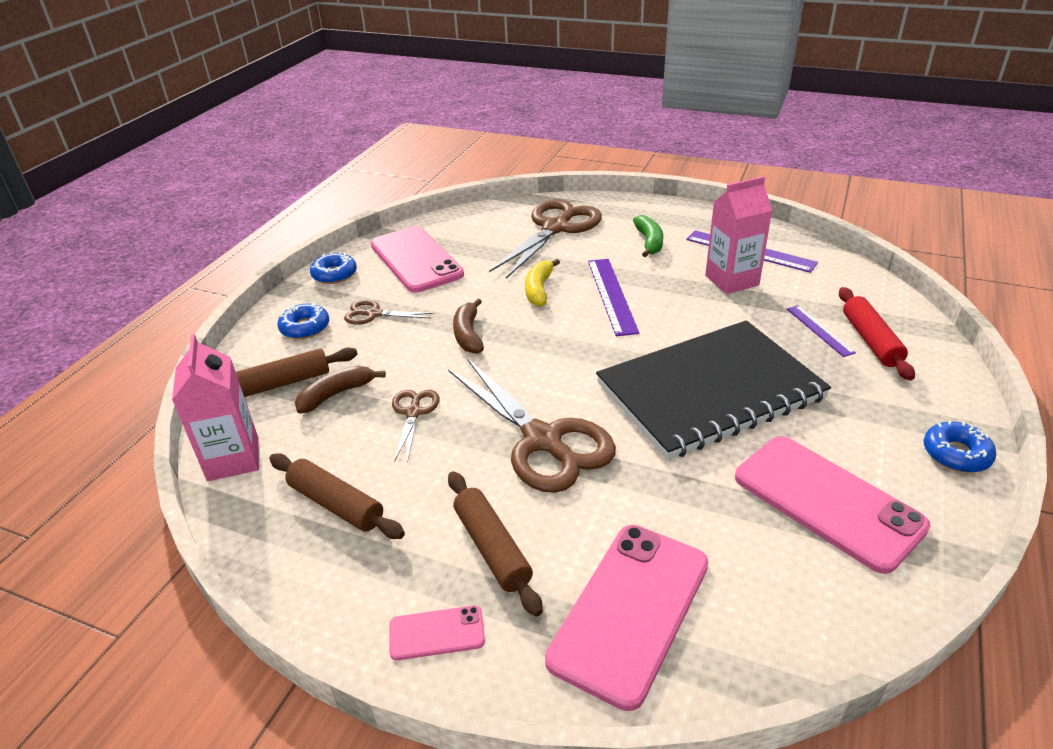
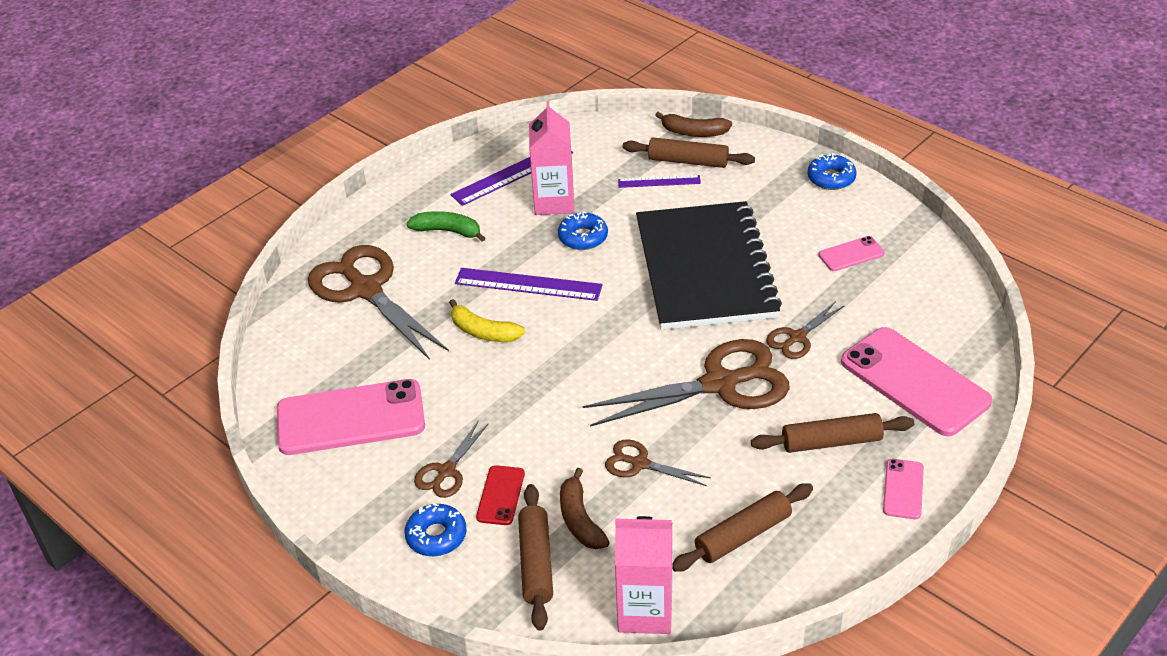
camera: 70 degrees left, 5 degrees up
blue donut [310,252,357,284] -> blue donut moved to [558,211,608,250]
brown banana [453,299,484,354] -> brown banana moved to [655,112,732,137]
pink phone [735,436,930,574] -> pink phone [818,236,885,271], size x0.47
red rolling pin [839,287,915,381] -> brown rolling pin [623,137,755,168]
none -> red phone [476,465,525,525]
none -> brown scissors [766,301,845,359]

